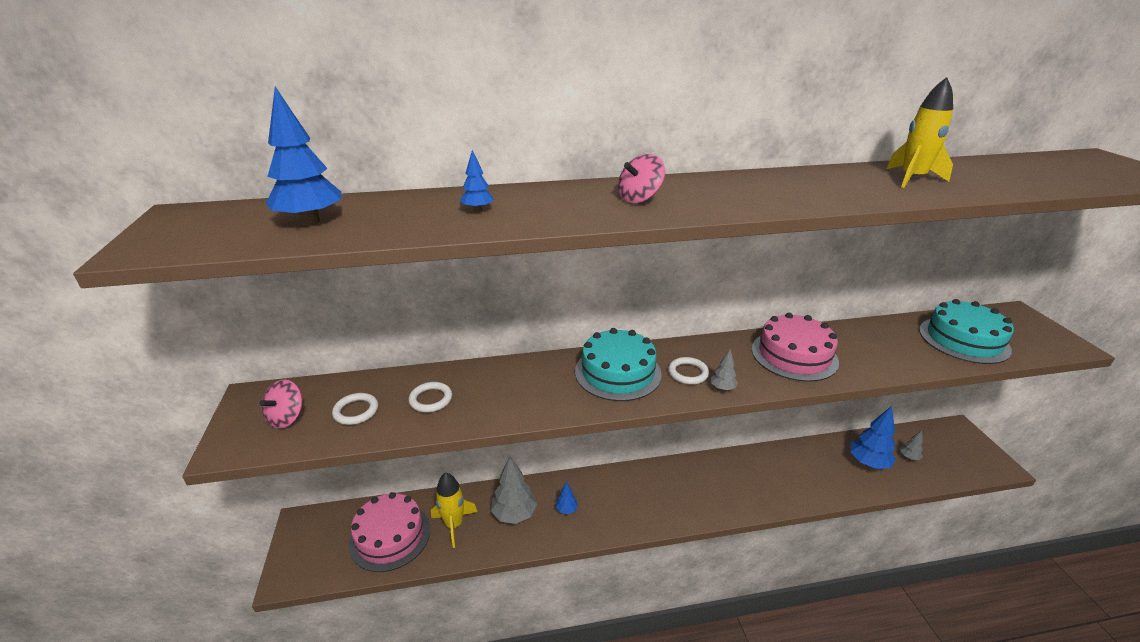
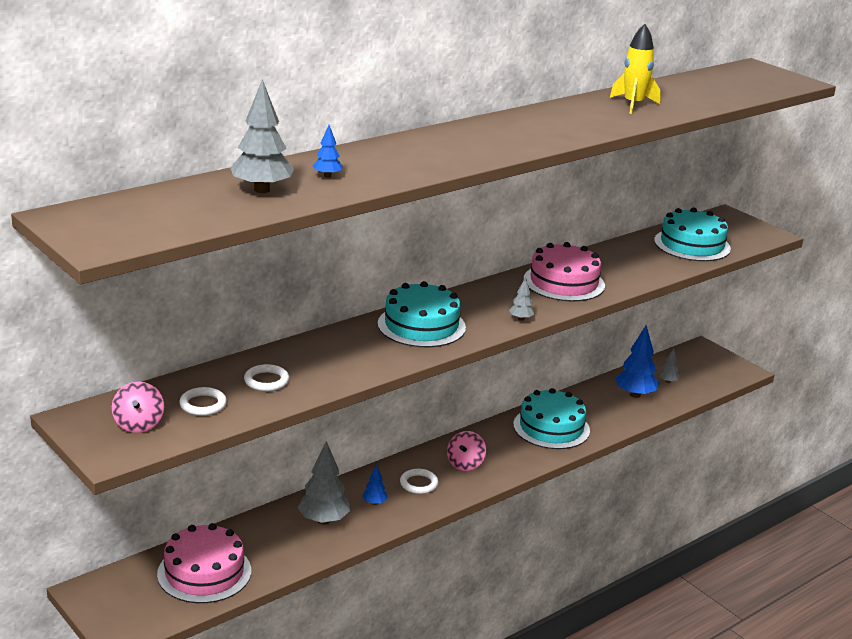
camera: 30 degrees left, 5 degrees down
blue tree [266,87,341,225] -> none
yellow rocket [431,473,477,548] -> none
pink spinning top [618,154,665,203] -> pink spinning top moved to [447,431,486,471]
white ring [668,357,709,385] -> white ring moved to [400,469,439,494]
none -> grey tree [230,79,294,193]
none -> turquoise cake [513,388,590,449]

